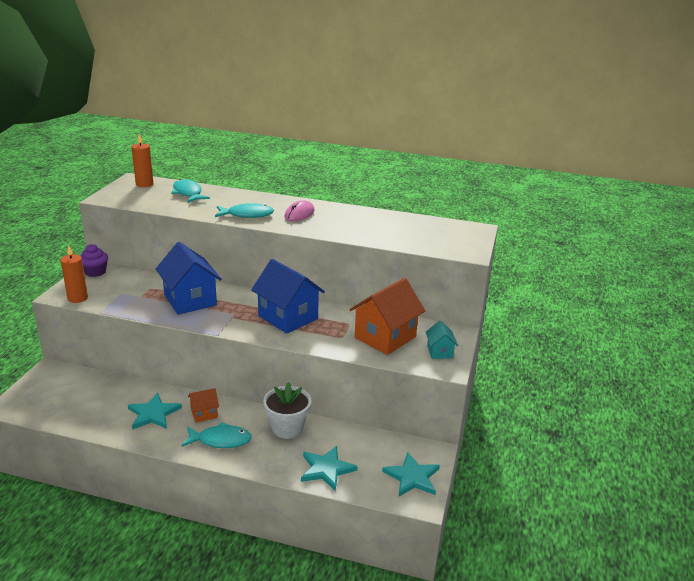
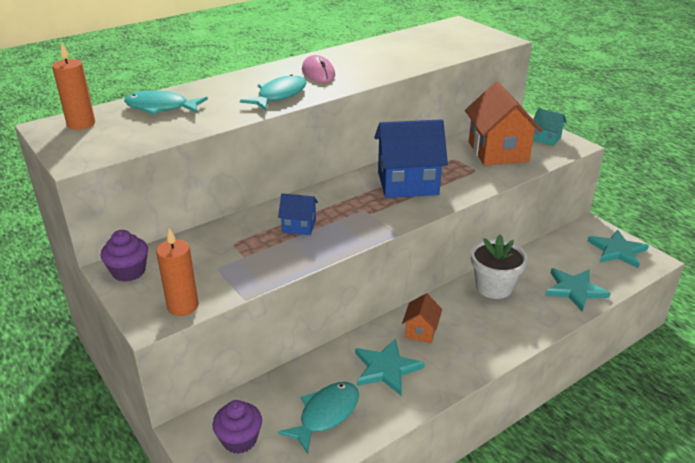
camera: 50 degrees left, 5 degrees up
blue house [156,242,222,315] -> blue house [278,193,318,235], size x0.49
turquoise fish [182,422,252,448] -> turquoise fish moved to [278,382,359,454]
none -> purple cupcake [213,400,262,454]

